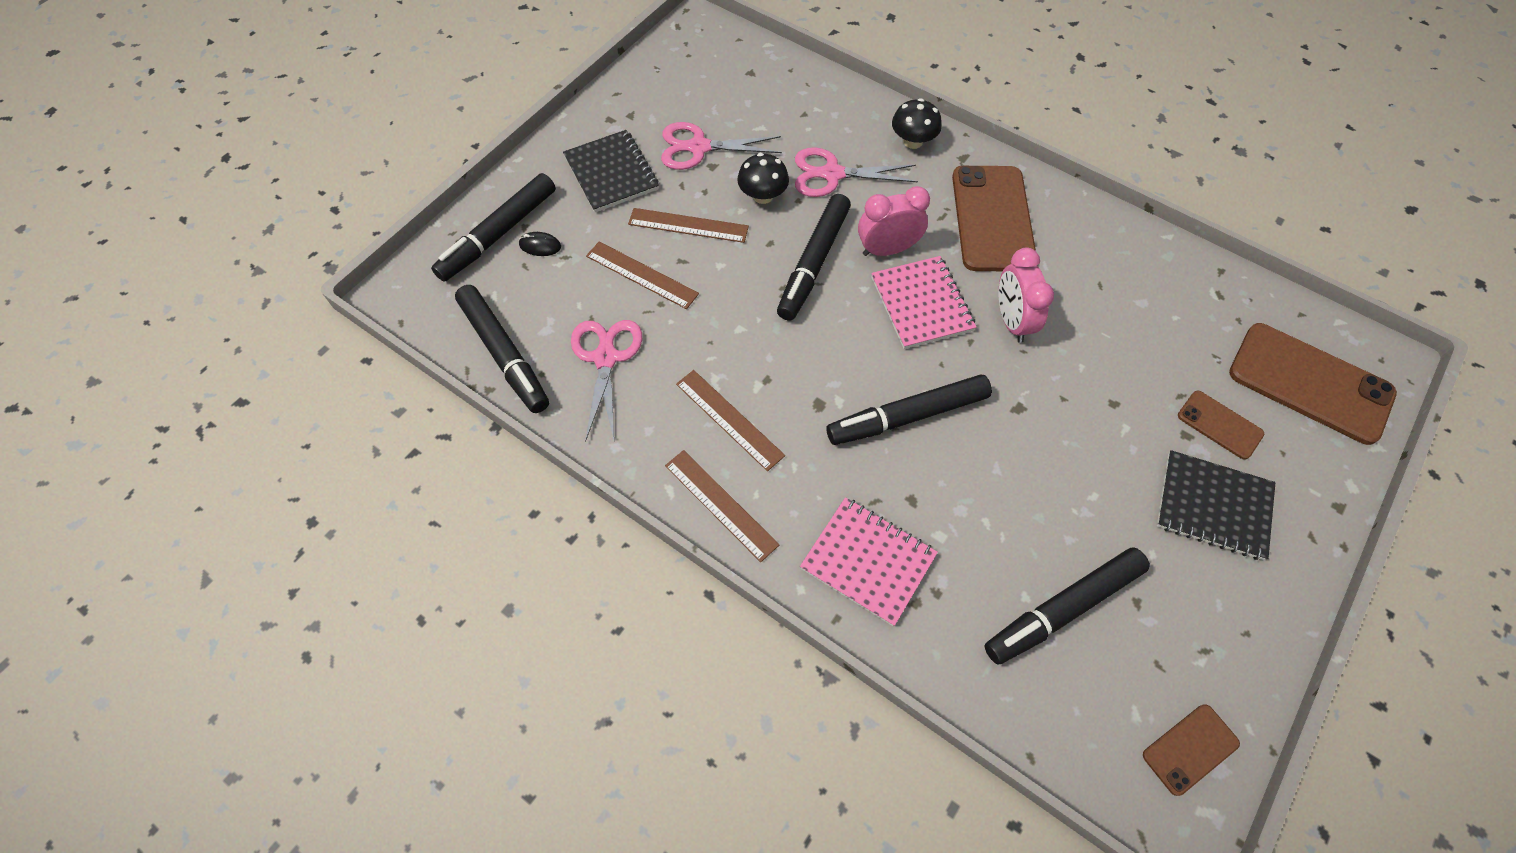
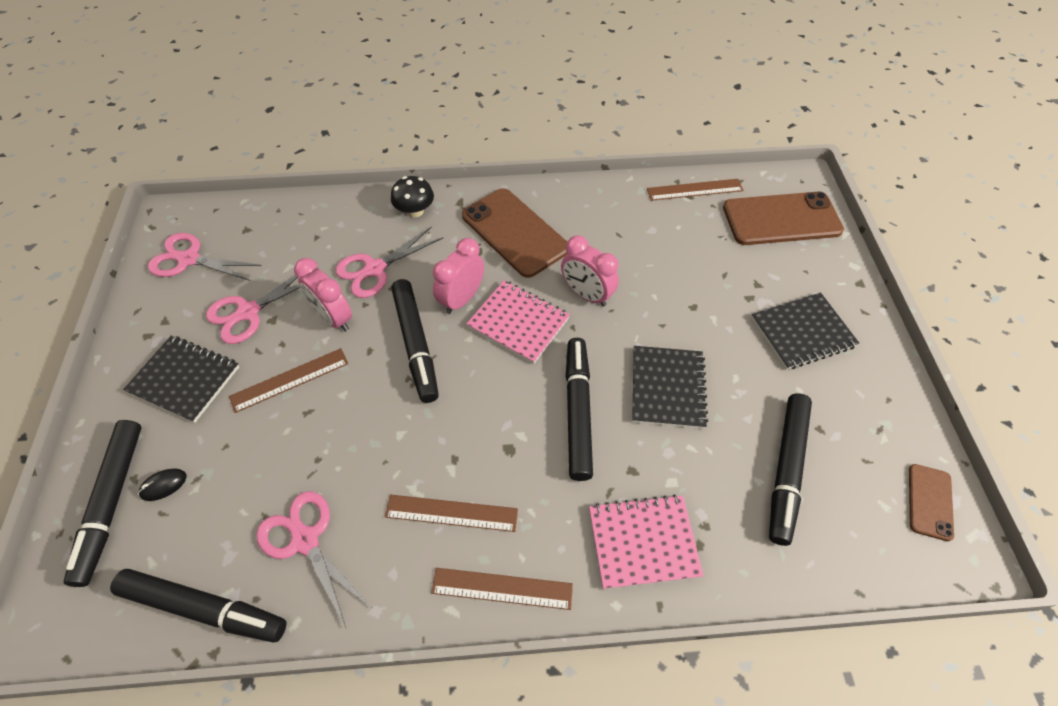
camera: 40 degrees left, 5 degrees down
brown ruler [586,241,699,309] -> brown ruler moved to [647,179,743,201]
black mushroom [737,153,789,204] -> pink clock [294,258,352,332]
black marker [827,375,992,445] -> black marker turned 150 degrees clockwise [566,338,593,481]
brown phone [1178,391,1264,460] -> none
none -> pink scissors [147,233,262,281]
none -> black notebook [632,346,708,429]

